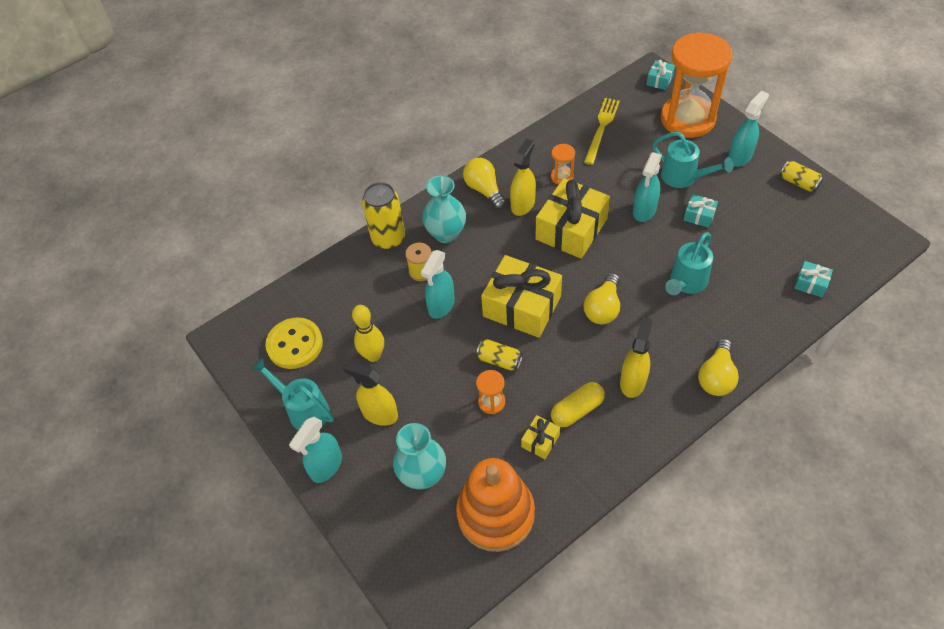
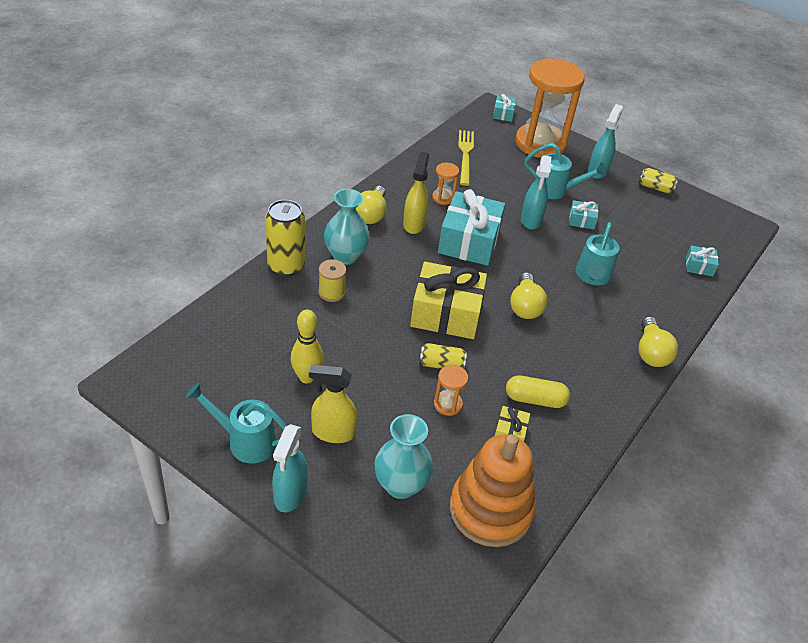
camera: 25 degrees left, 10 degrees down
yellow button [265,317,323,369] -> none
turquoise spray bottle [421,250,455,319] -> none
yellow light bulb [463,158,506,209] -> yellow light bulb turned 120 degrees counterclockwise [355,186,387,224]
yellow gift [536,178,610,259] -> turquoise gift [438,189,506,266]
yellow capsule [551,382,605,427] -> yellow capsule turned 60 degrees clockwise [506,375,570,408]
yellow spray bottle [620,317,652,398] -> none

